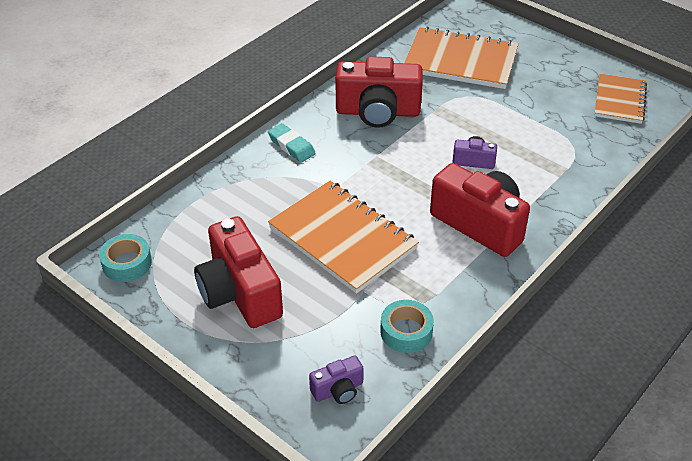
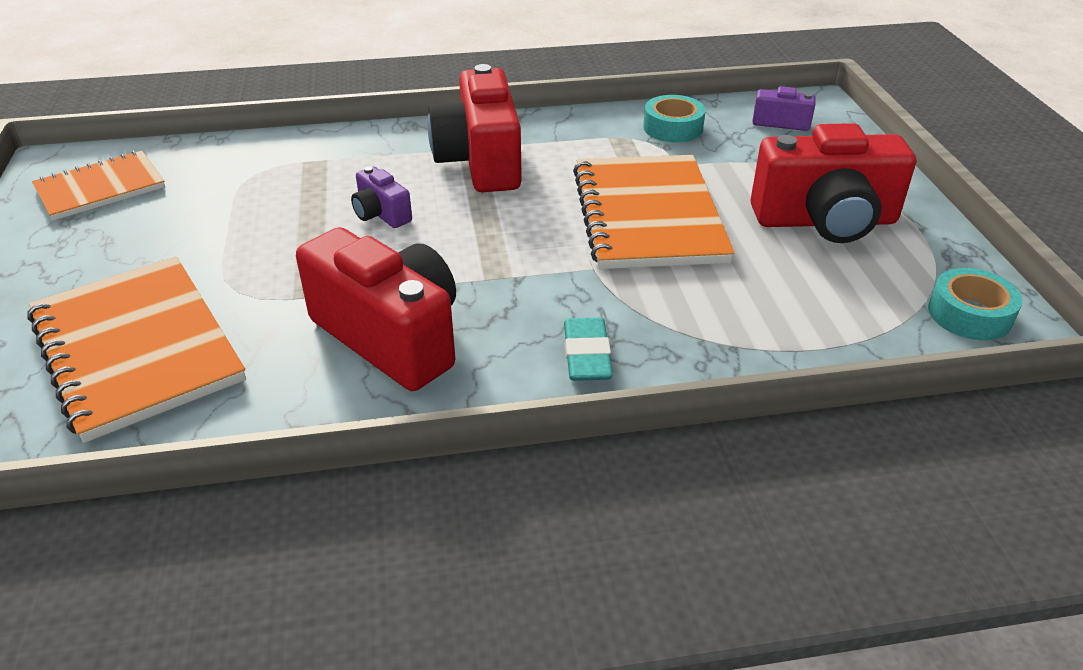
camera: 140 degrees left, 5 degrees down
red camera [194,216,283,328] -> red camera turned 75 degrees clockwise [751,123,916,243]

